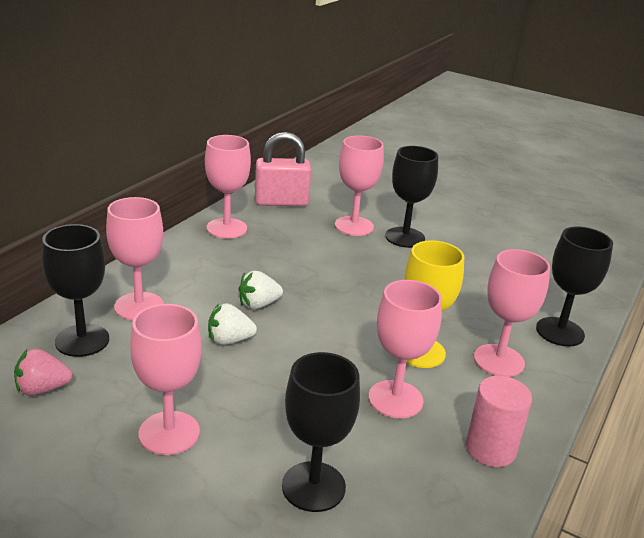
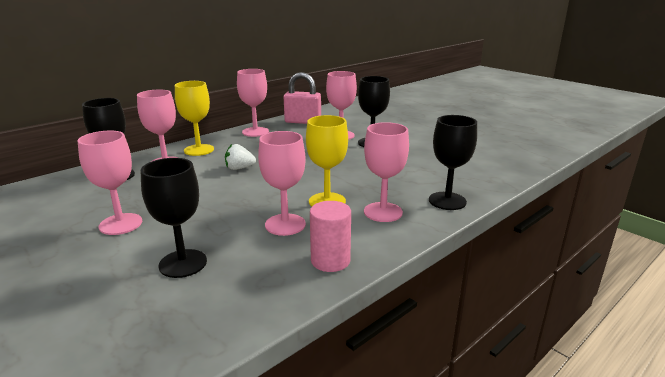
camera: 20 degrees right, 5 degrees down
pink strawberry [14,348,72,396] -> none
white strawberry [208,303,257,345] -> none
none -> yellow goblet [175,81,214,156]

